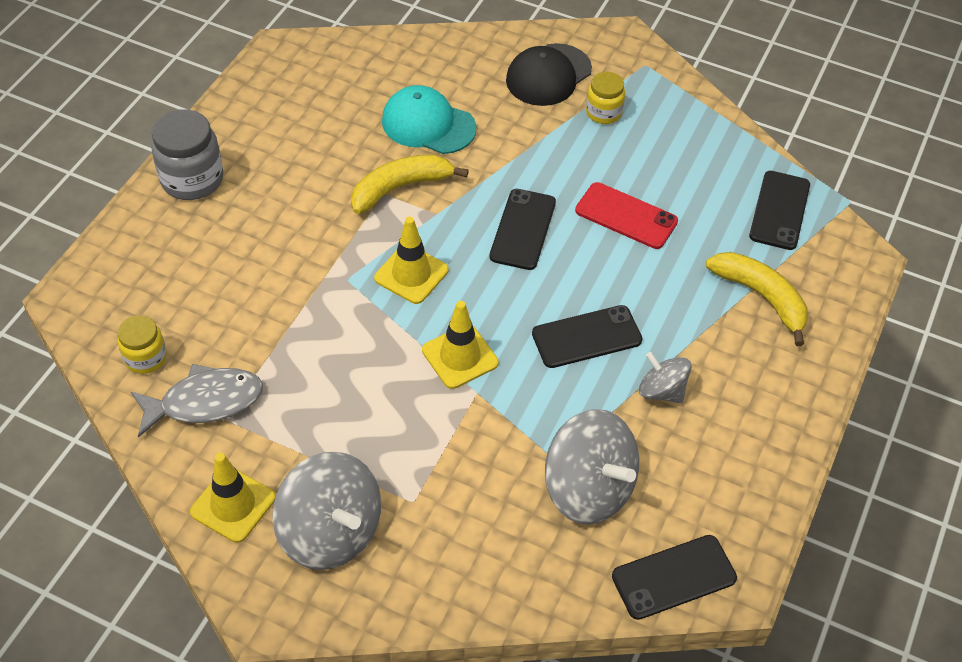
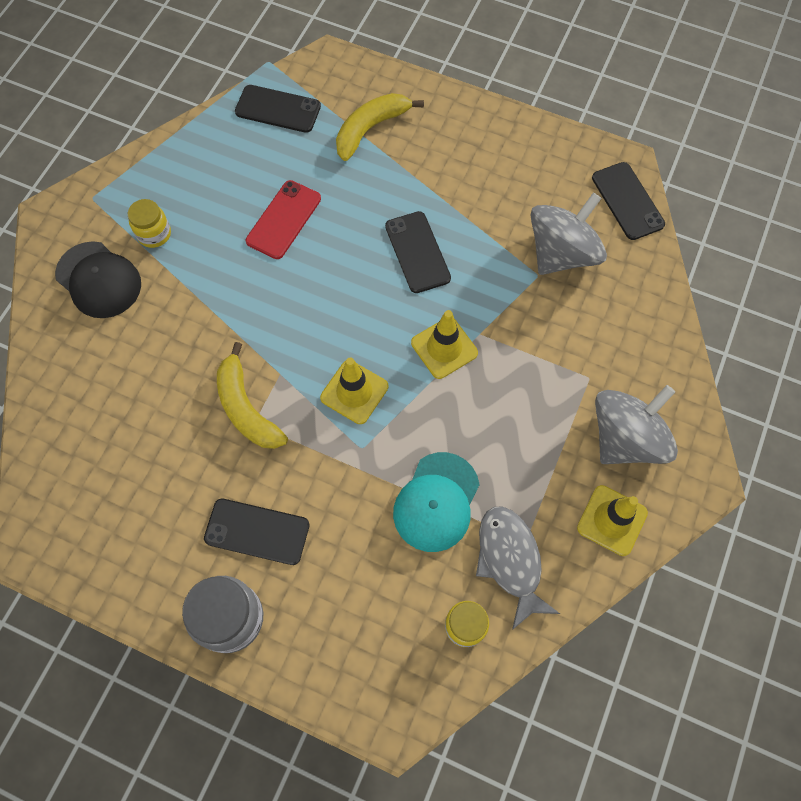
camera: 90 degrees left, 15 degrees up
turquoise cap [382,85,476,154] -> turquoise cap moved to [393,452,480,552]
black phone [489,189,556,270] -> black phone moved to [204,499,310,565]
grey spinning top [639,352,692,403] -> none

